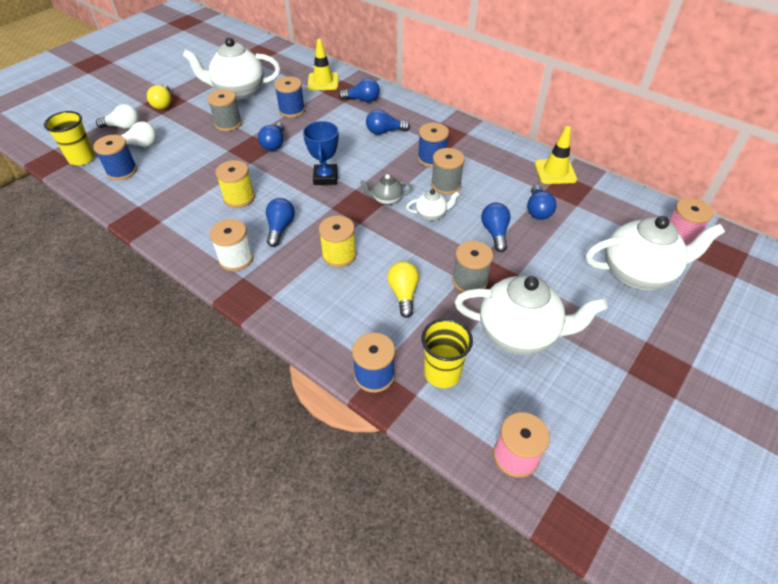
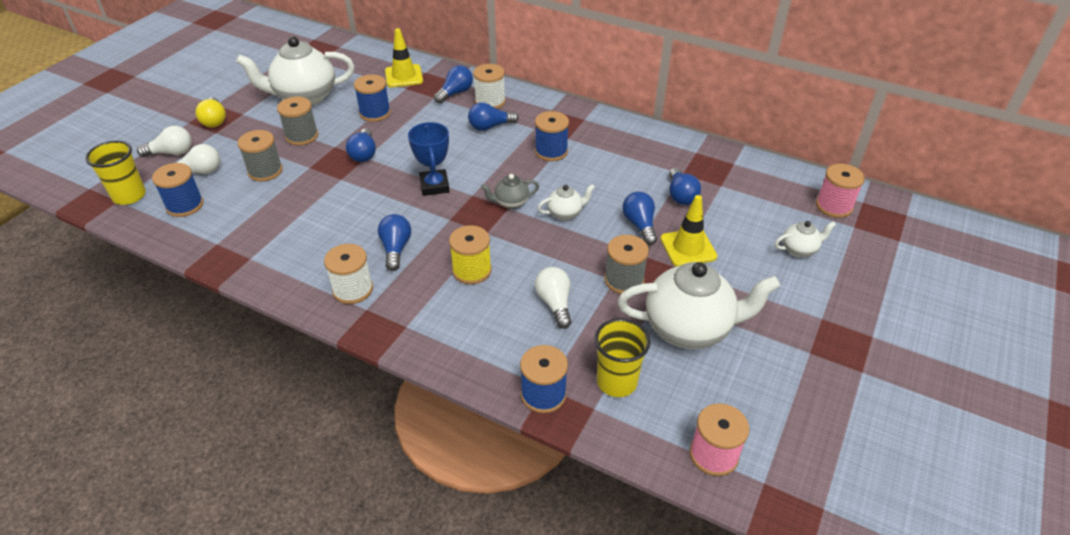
camera: 10 degrees left, 5 degrees down
yellow spool [215,160,255,208] -> none
blue light bulb [339,78,380,102] -> blue light bulb turned 45 degrees counterclockwise [434,65,473,104]
yellow light bulb [387,261,419,318] -> white light bulb [535,267,572,329]
grey spool [431,148,465,195] -> grey spool moved to [238,130,283,182]
yellow traffic cone [535,126,577,184] -> yellow traffic cone moved to [660,195,717,266]
white teapot [586,216,725,290] -> white teapot [774,221,836,257], size x0.47
none -> white spool [473,64,505,109]

